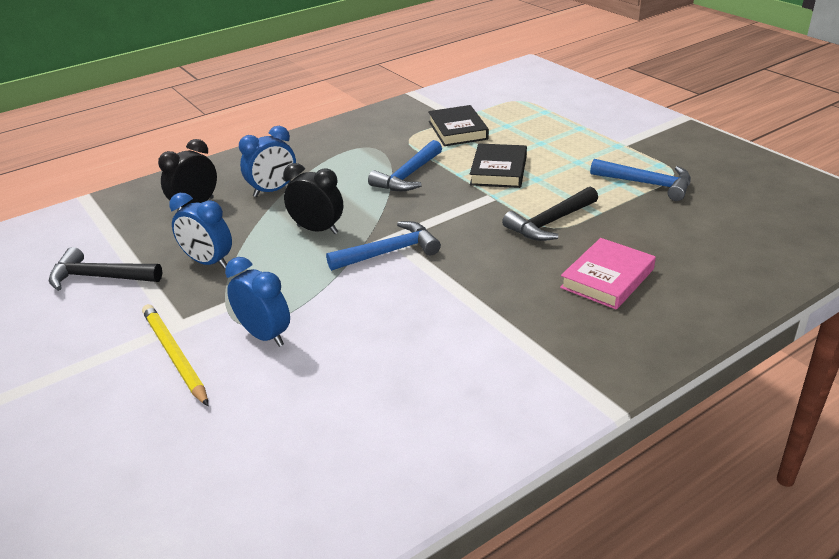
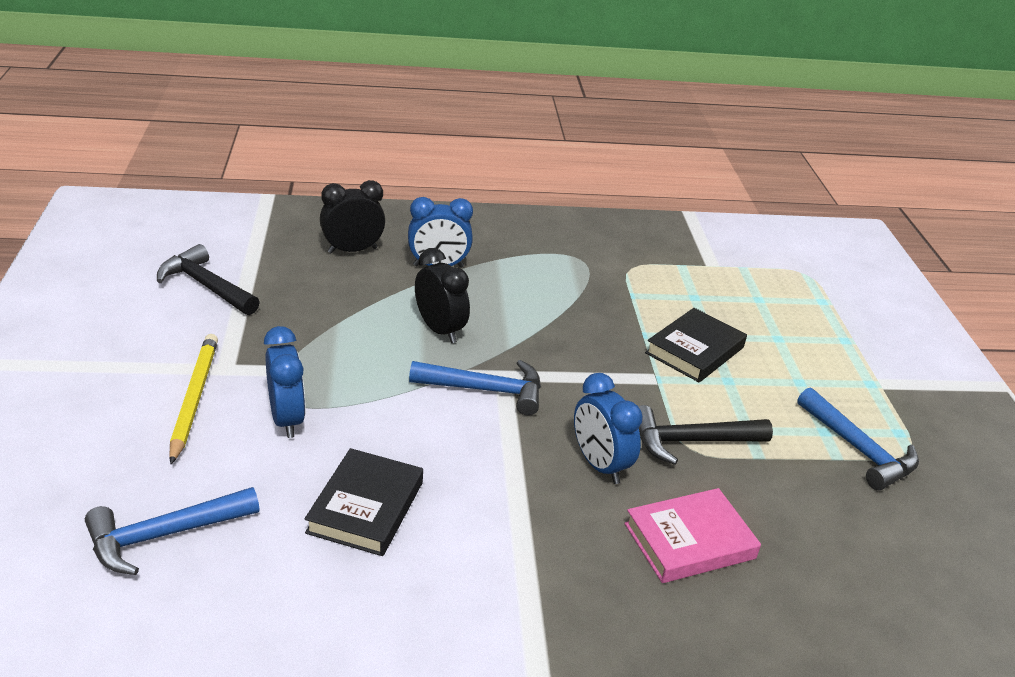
camera: 25 degrees right, 0 degrees up
blue clock [169,193,232,268] -> blue clock moved to [574,373,643,484]
blue hammer [368,140,442,191] -> blue hammer moved to [85,487,260,575]
black book [428,105,489,146] -> black book moved to [305,448,423,556]

